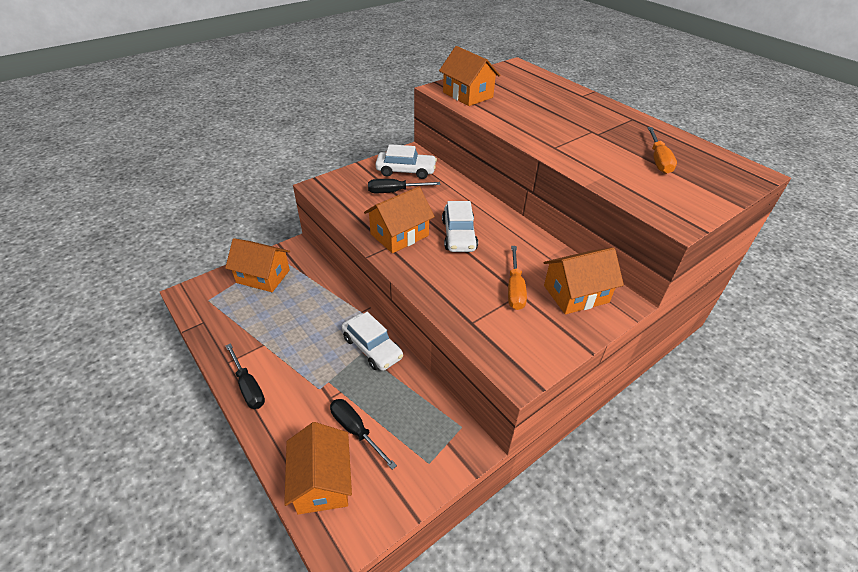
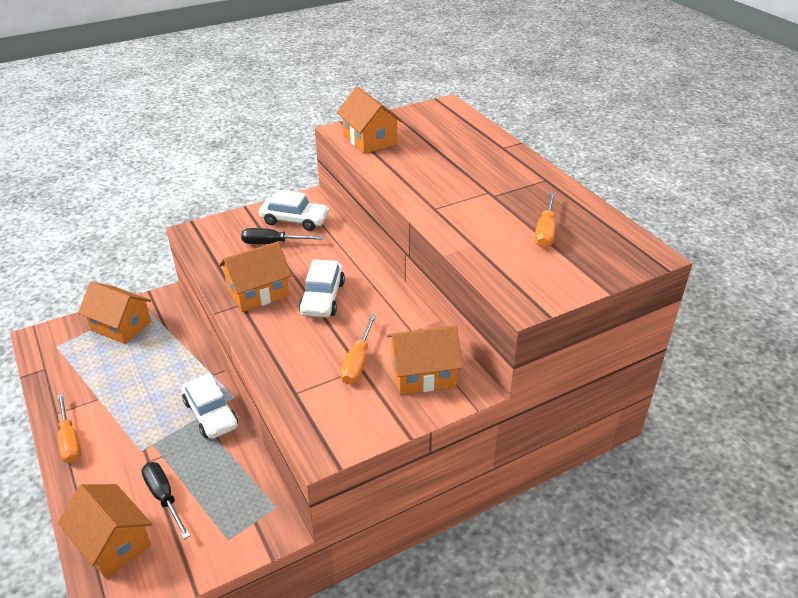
camera: 10 degrees right, 5 degrees down
black screwdriver [226,343,265,409] -> orange screwdriver [57,394,81,463]
orange house [284,422,352,515] -> orange house turned 45 degrees counterclockwise [58,484,152,578]

